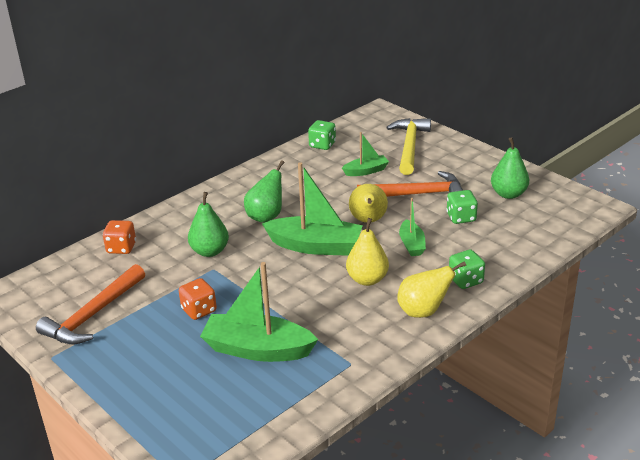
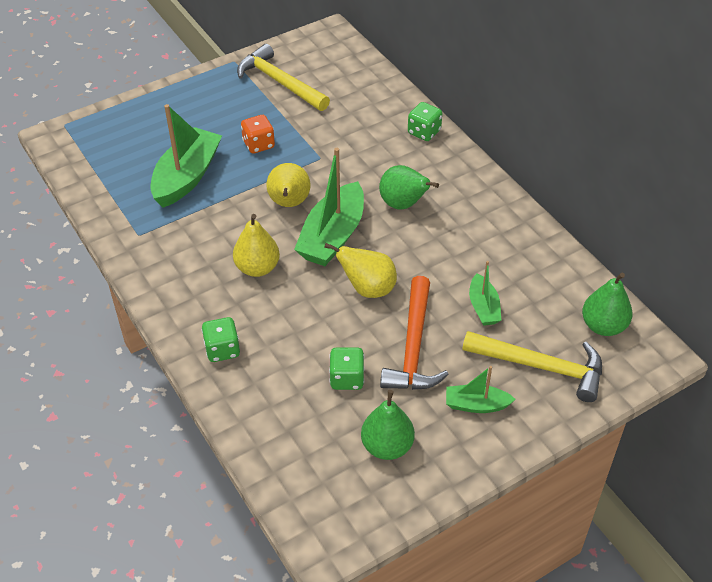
camera: 100 degrees right, 15 degrees up
orange hammer [36,264,145,344] -> yellow hammer [237,44,330,111]
orange dice [103,220,136,254] -> none
green pear [188,192,229,257] -> green pear moved to [582,273,633,336]
green dice [308,120,336,150] -> green dice moved to [408,102,442,141]
yellow pear [397,261,466,318] -> yellow pear moved to [266,163,311,207]
green boat [399,198,426,256] -> green boat moved to [446,366,516,413]

